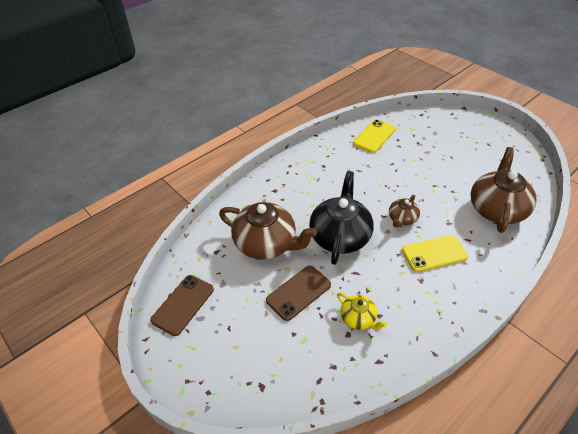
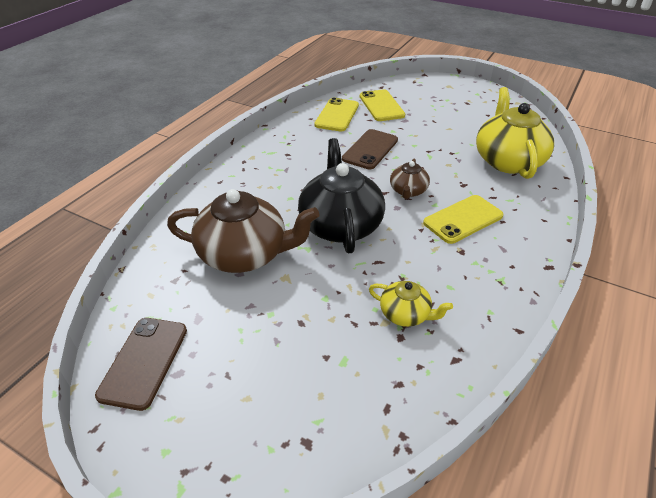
camera: 20 degrees left, 5 degrees down
brown phone [266,266,331,321] -> brown phone moved to [342,129,398,169]
brown teapot [471,147,537,233] -> yellow teapot [476,87,554,179]
none -> yellow phone [360,89,405,121]

